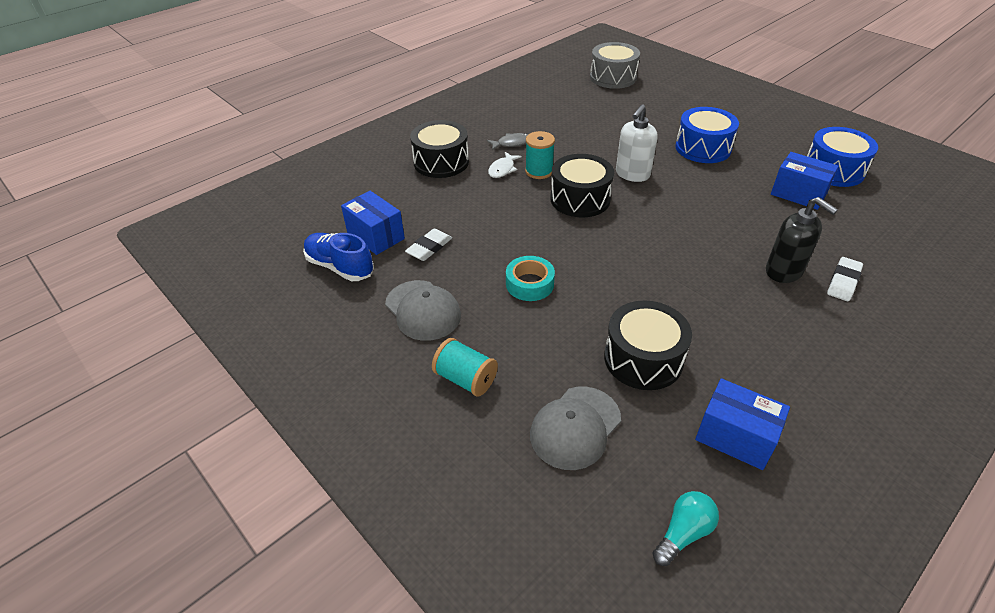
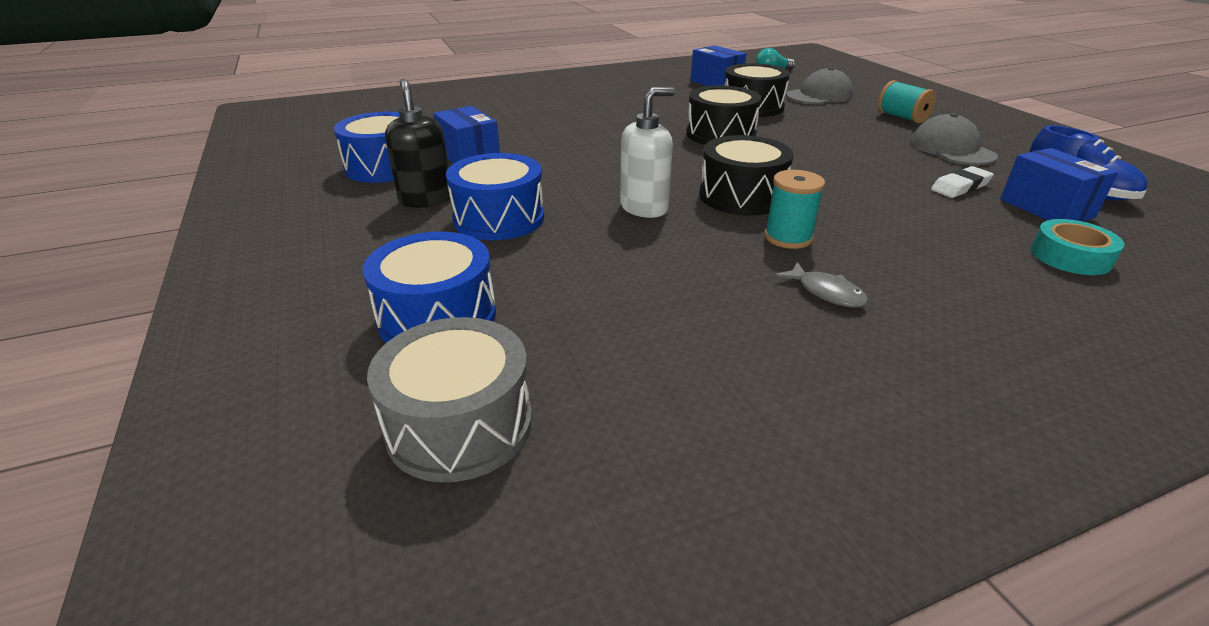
camera: 160 degrees left, 10 degrees down
black drum [410,120,469,178] -> black drum moved to [686,86,761,145]
grey fish [487,133,528,150] -> grey fish turned 135 degrees counterclockwise [775,262,868,308]
white fish [488,152,522,178] -> none
turquoise tape [506,256,555,301] -> turquoise tape moved to [1031,219,1124,275]
black soap dispenser [766,197,838,283] -> black soap dispenser moved to [385,79,452,208]
white eraser [827,257,863,301] -> none
none -> blue drum [363,231,496,343]

